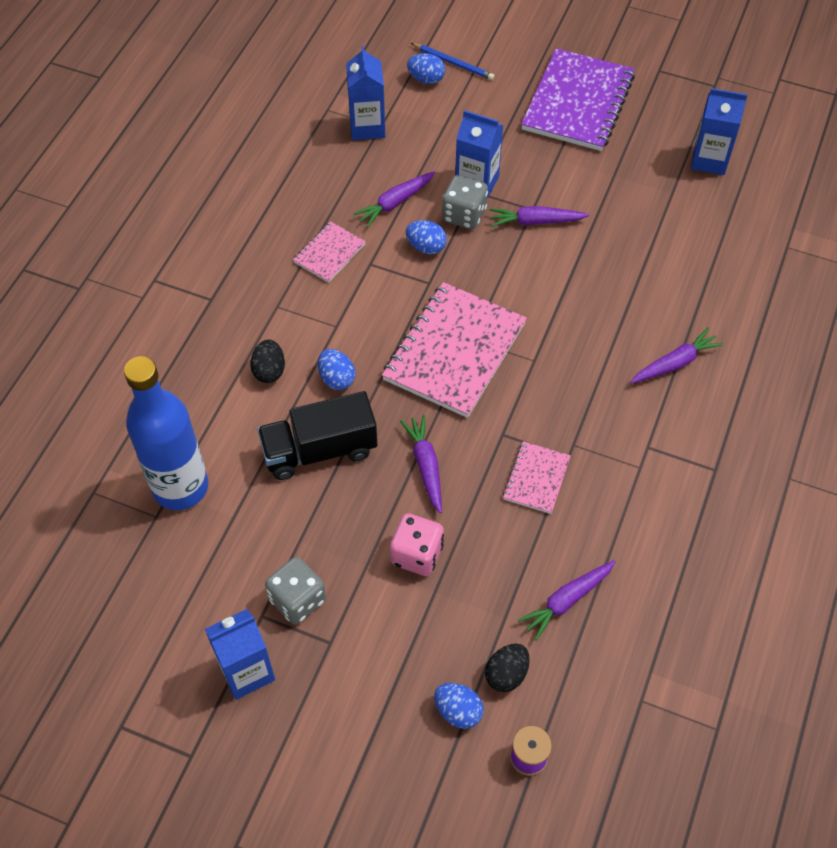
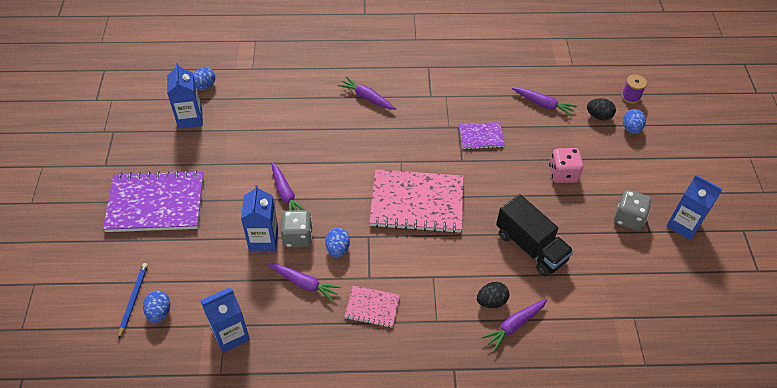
camera: 115 degrees left, 5 degrees down
blue bottle [124,356,208,510] -> none
blue egg [318,349,355,390] -> blue egg moved to [193,67,215,90]
purple carrot [400,415,442,513] -> purple carrot moved to [481,299,547,352]
pink notebook [503,441,571,514] -> purple notebook [459,122,505,149]

